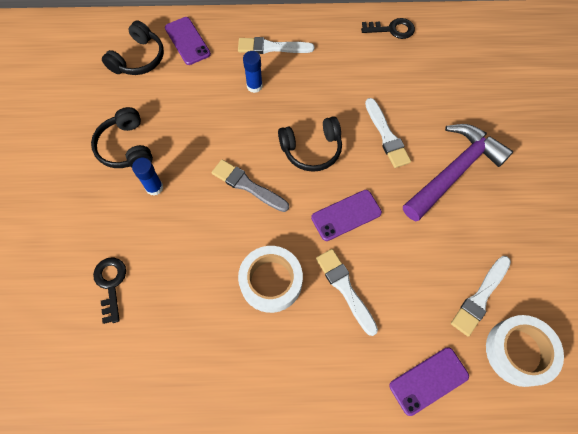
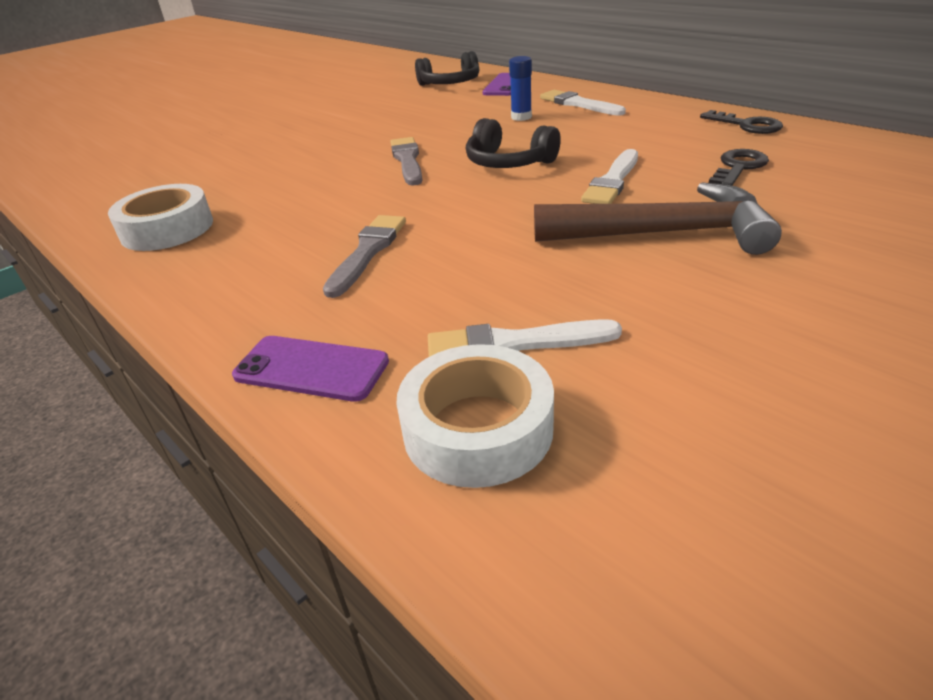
camera: 50 degrees right, 30 degrees down
black headphones [91,107,153,168] -> none
black key [93,257,126,324] -> black key moved to [709,149,769,186]
blue glue stick [132,158,163,196] -> none
white tape [238,246,303,313] -> white tape moved to [108,184,213,251]
purple phone [311,190,382,241] -> none
white brush [316,249,378,336] -> grey brush [323,215,406,298]
purple hammer [403,124,513,221] -> brown hammer [534,182,782,255]

